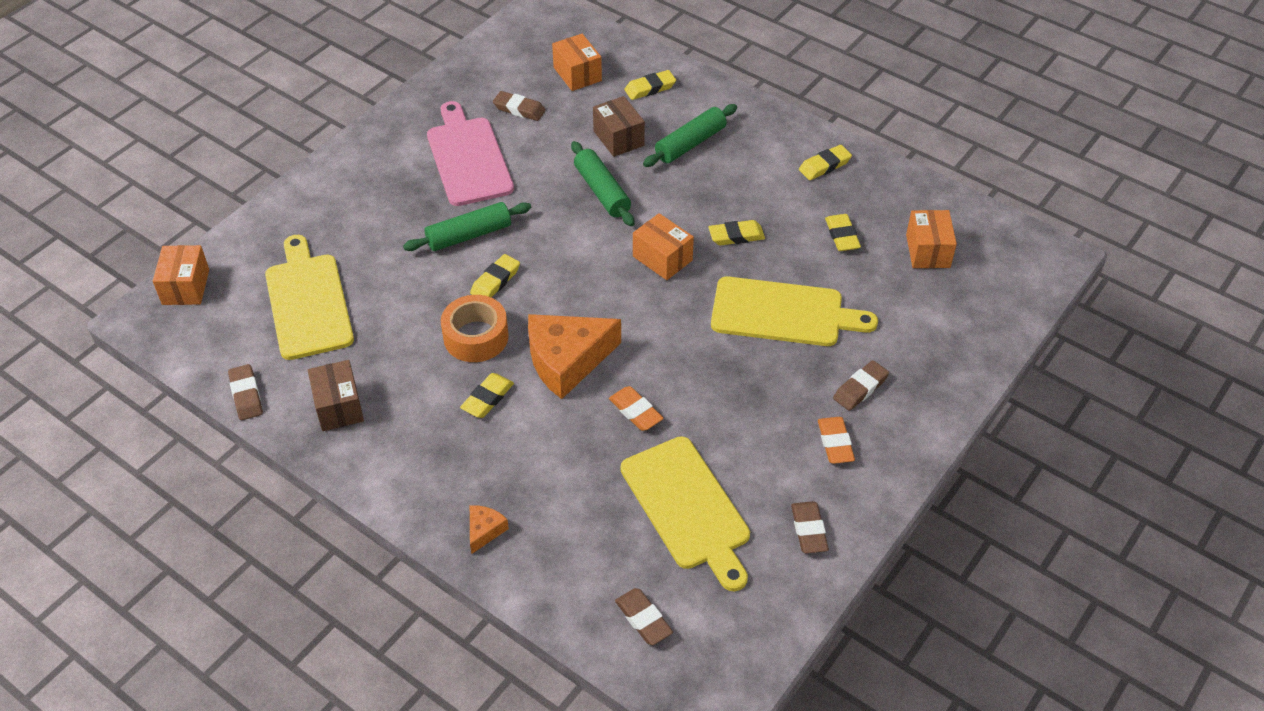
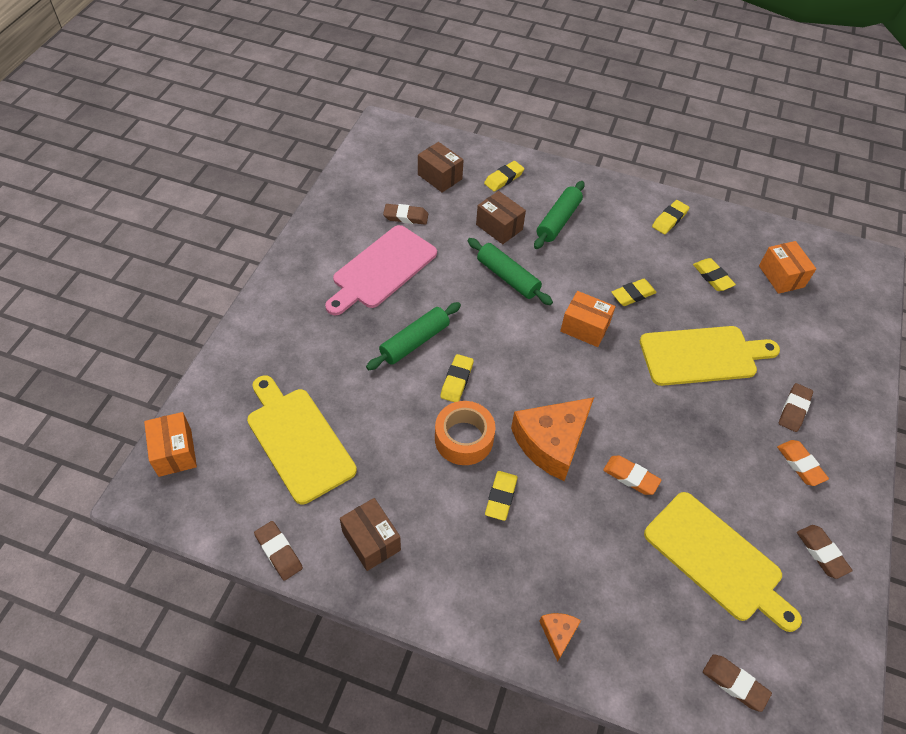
camera: 20 degrees left, 5 degrees up
pink cutting board [427,101,514,206] -> pink cutting board turned 105 degrees counterclockwise [325,225,437,315]
orange box [552,34,602,91] -> brown box [418,142,464,193]

